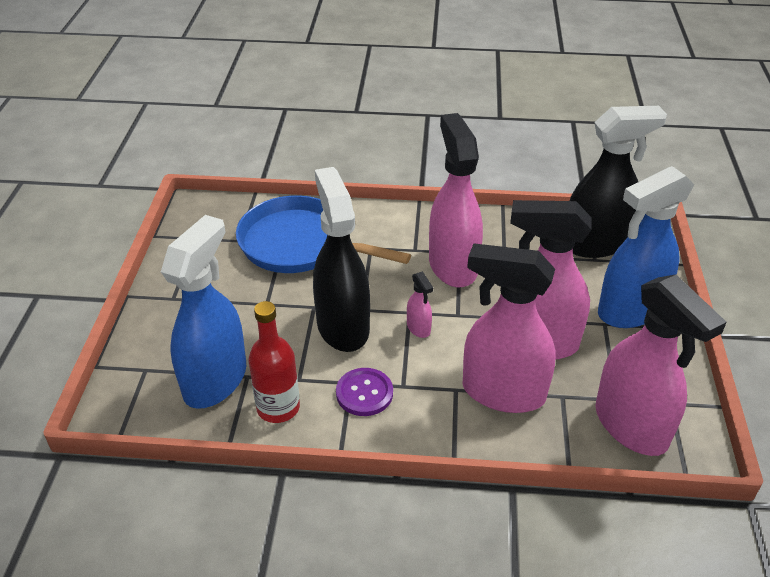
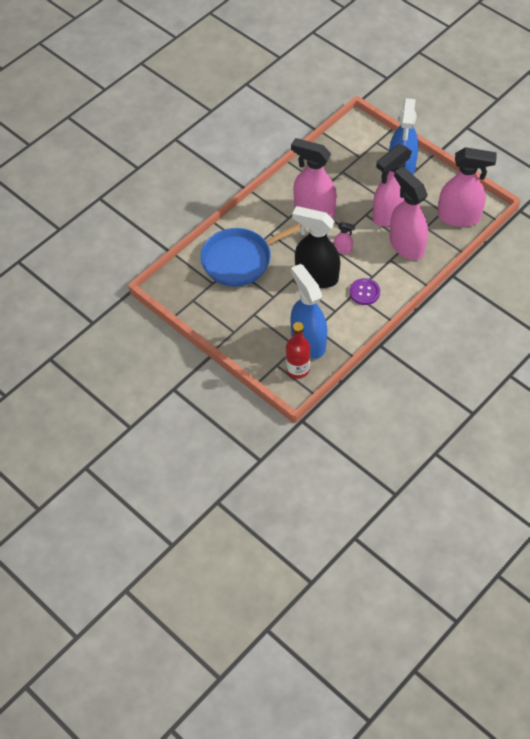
camera: 50 degrees left, 15 degrees up
red bottle [248,301,300,423] -> red bottle moved to [286,322,310,379]
pink spray bottle [463,243,555,413] -> pink spray bottle turned 90 degrees clockwise [389,167,428,260]
black spray bottle [570,106,667,258] -> none

